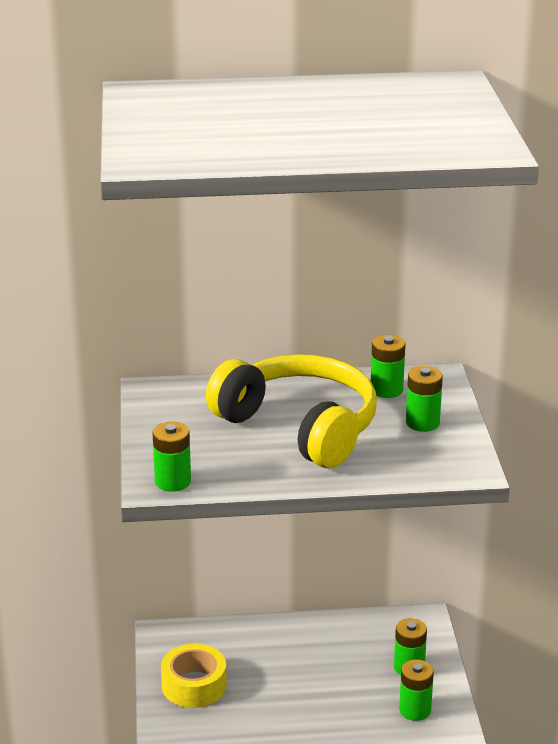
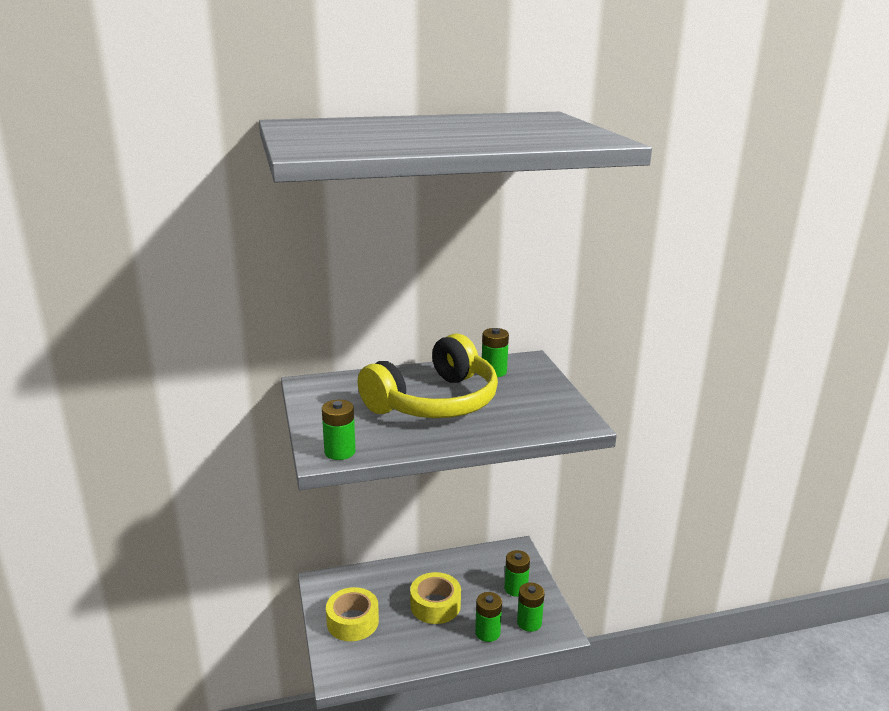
camera: 10 degrees left, 5 degrees down
yellow headphones [206,354,377,468] -> yellow headphones turned 105 degrees clockwise [358,333,498,418]
green battery [406,366,443,432] -> green battery moved to [475,592,502,642]
none -> yellow tape [410,572,461,624]

